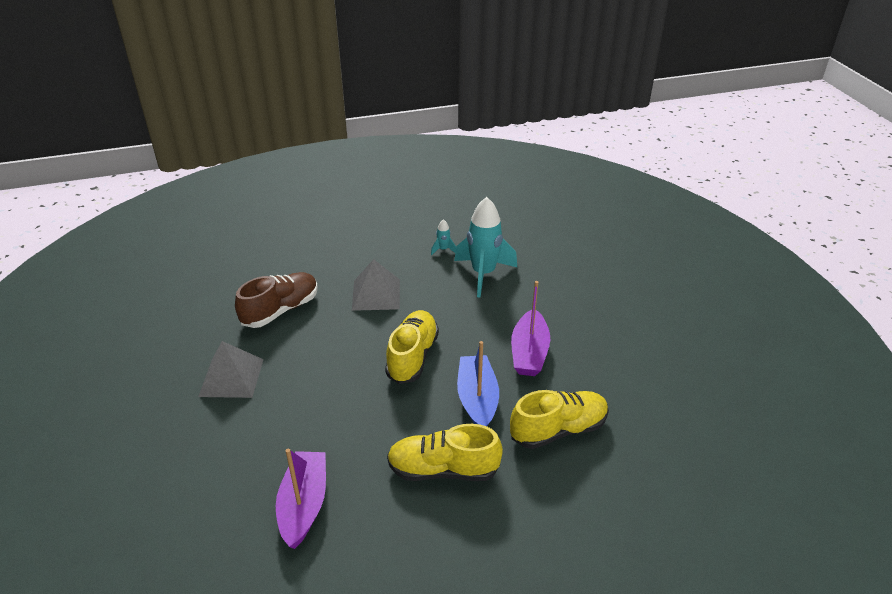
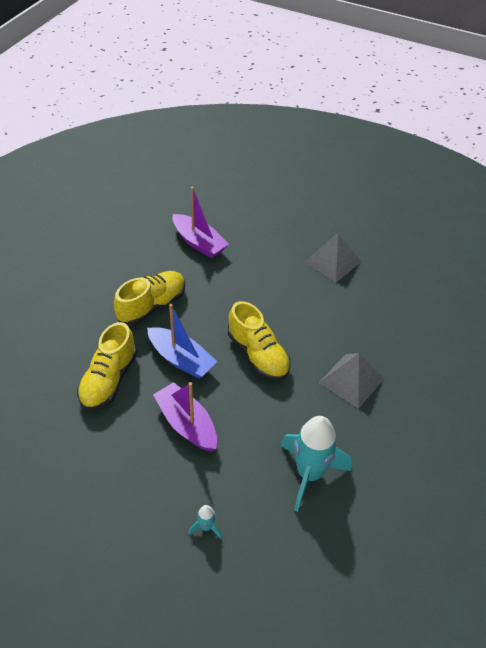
camera: 130 degrees right, 10 degrees up
brown shoe [235,272,318,328] -> none
turquoise rocket [431,219,456,255] -> turquoise rocket moved to [188,505,222,539]

